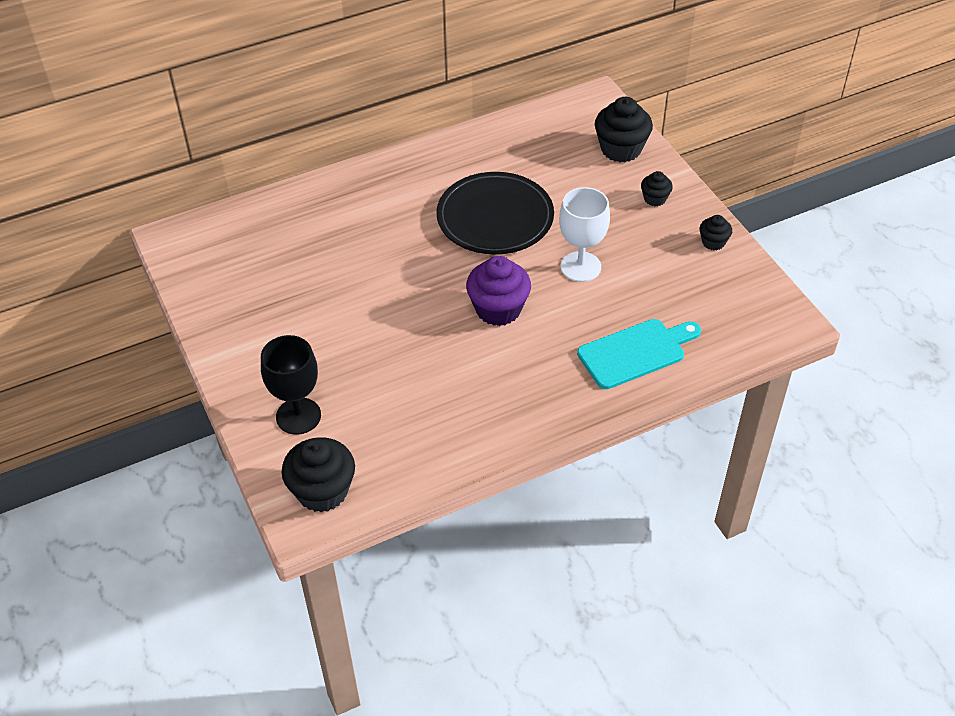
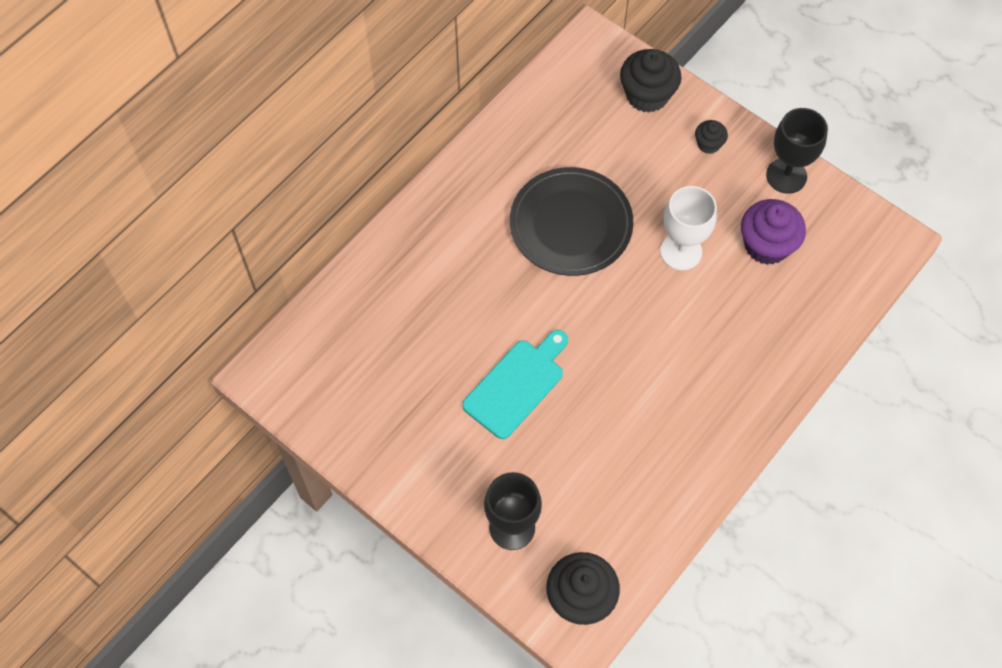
camera: 25 degrees left, 15 degrees up
purple cupcake [466,256,531,326] -> purple cupcake moved to [741,199,806,265]
turquoise cutting board [577,319,701,389] -> turquoise cutting board moved to [462,330,568,439]
black cupcake [700,215,732,250] -> black goblet [766,108,828,194]

